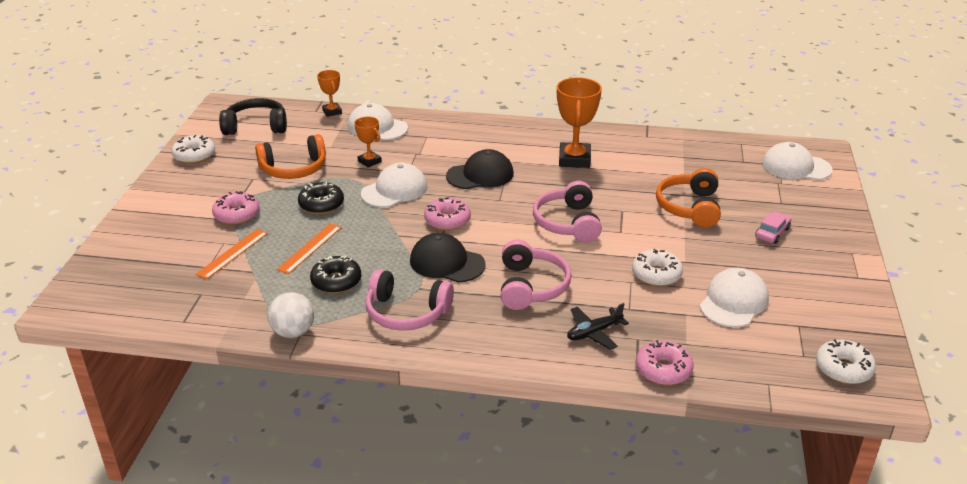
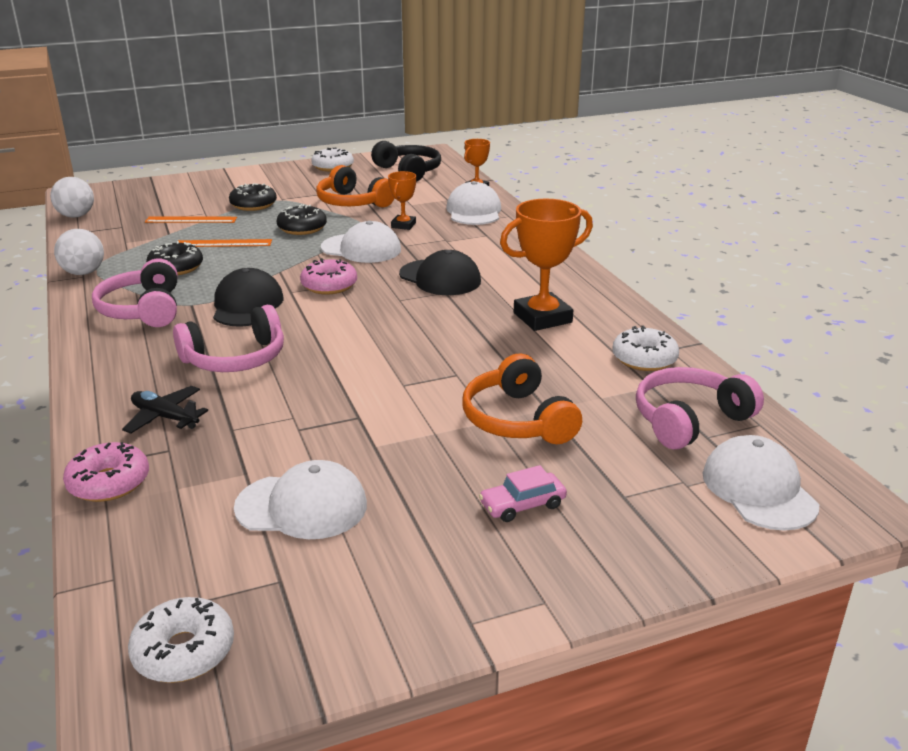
camera: 60 degrees right, 5 degrees down
pink donut [212,191,260,225] -> black donut [229,183,277,211]
pink headphones [533,181,602,242] -> pink headphones moved to [636,367,764,450]
white donut [632,249,683,286] -> white donut moved to [612,325,679,371]
orange headphones [656,168,721,227] -> orange headphones turned 90 degrees counterclockwise [462,354,582,444]
pink car [755,212,791,244] -> pink car turned 150 degrees clockwise [479,465,567,522]
none -> white ball [50,177,94,218]

